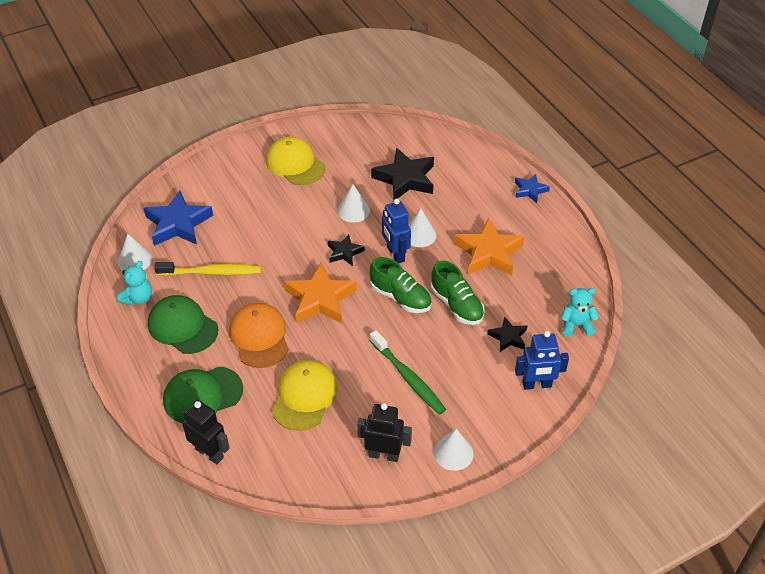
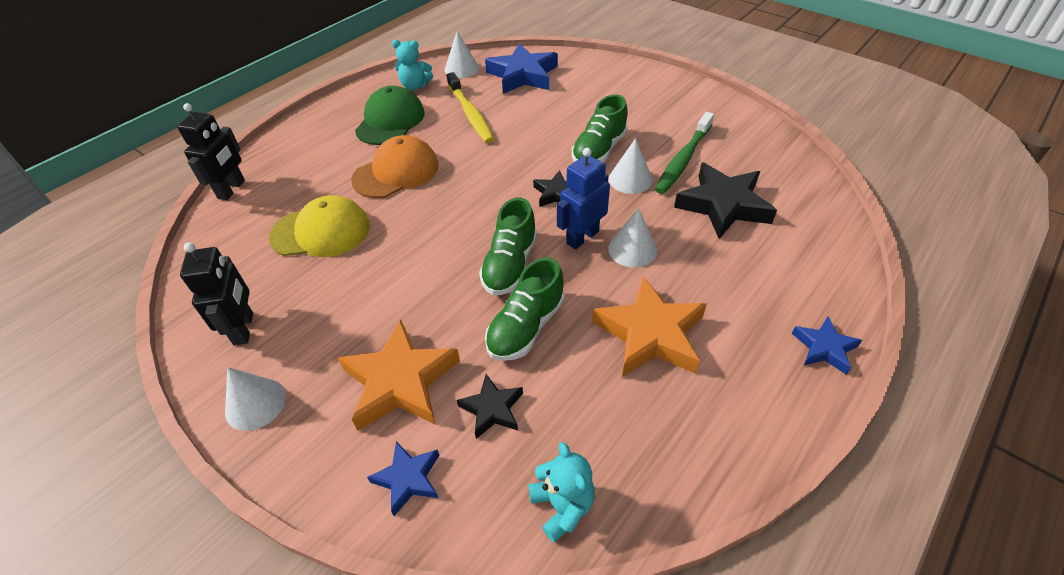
camera: 70 degrees right, 0 degrees up
green cap [163,367,243,423] -> none
yellow cap [266,137,325,185] -> none
orange star [284,263,357,323] -> orange star moved to [338,319,460,431]
green toothbrush [370,330,446,415] -> green toothbrush moved to [655,112,714,194]
blue robot [515,331,569,390] -> blue star [367,441,440,516]
none -> green shoe [572,94,628,163]

